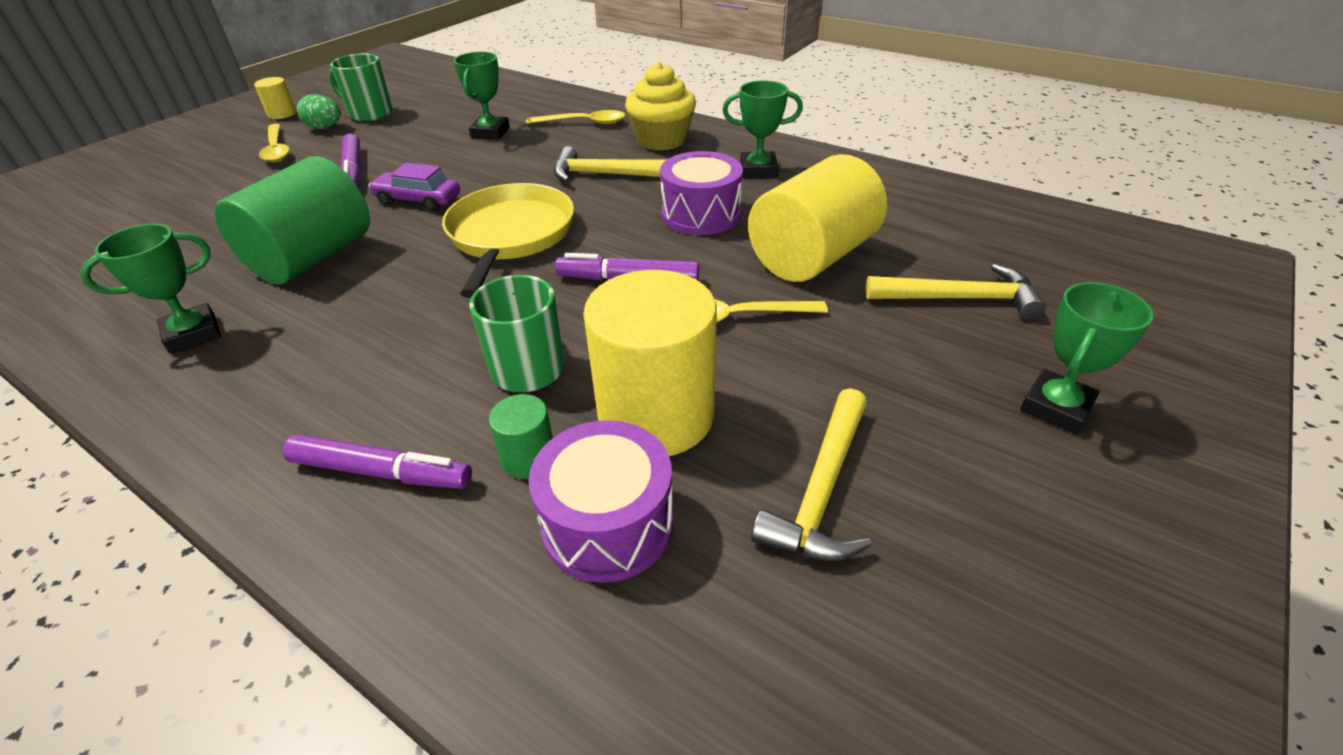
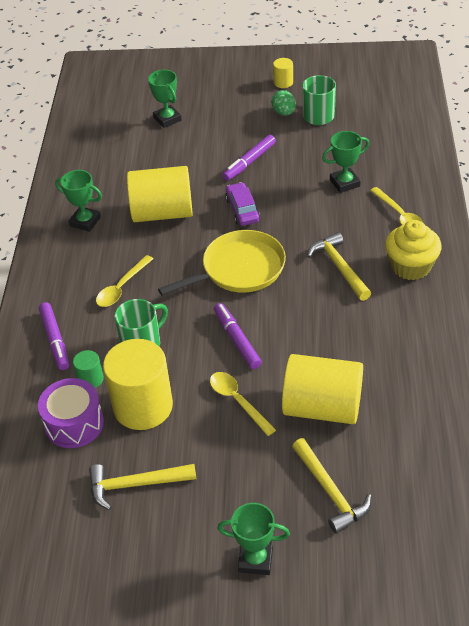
camera: 60 degrees right, 5 degrees up
green cylinder [214,156,370,285] -> yellow cylinder [127,166,193,222]
yellow spoon [259,124,290,162] -> yellow spoon moved to [96,255,153,307]
purple drum [660,151,743,235] -> none
green trophy [722,80,803,178] -> green trophy moved to [148,70,182,128]

